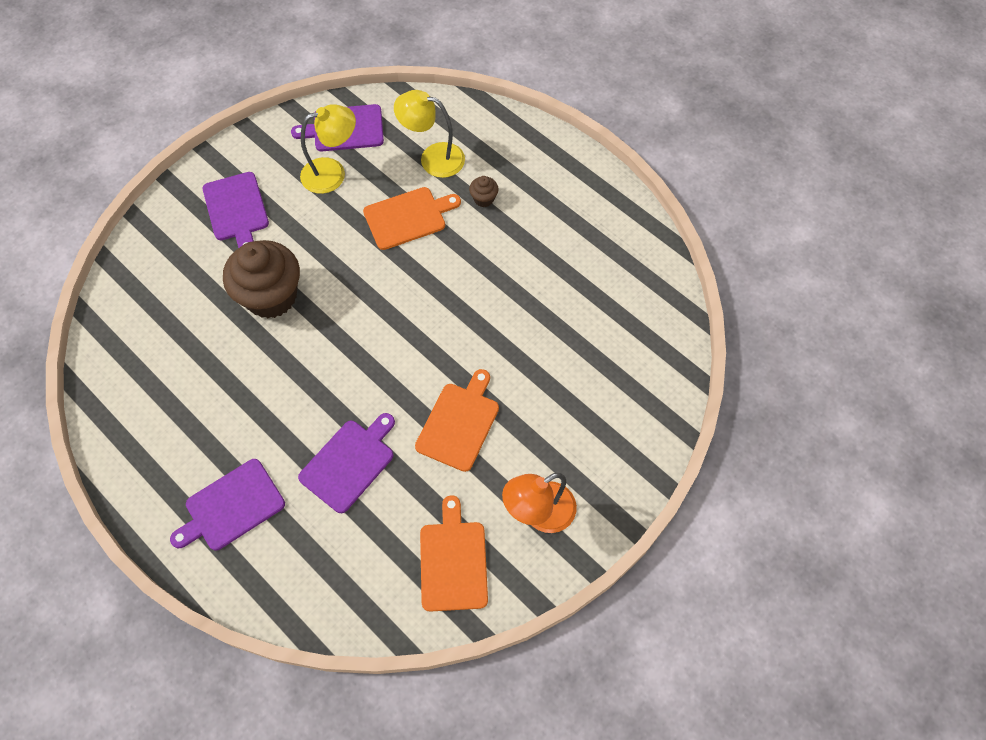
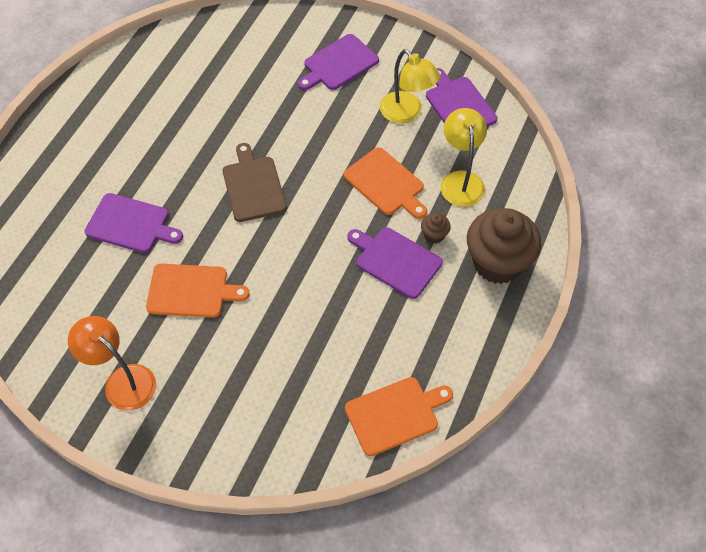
camera: 70 degrees right, 5 degrees down
purple cutting board [170,459,285,550] -> purple cutting board moved to [347,227,443,299]
brown cupcake [223,240,300,318] -> brown cupcake moved to [467,208,541,284]
orange cutting board [420,495,488,612] -> orange cutting board moved to [345,377,453,456]
none -> brown cutting board [223,143,287,222]

